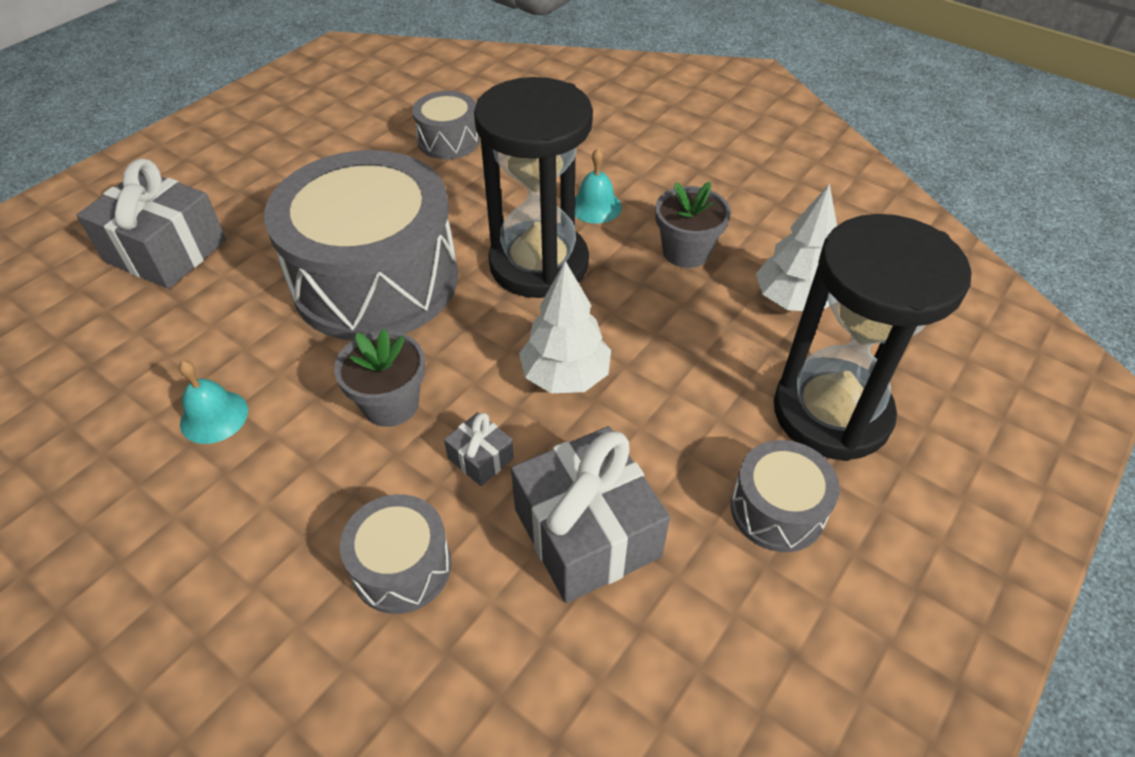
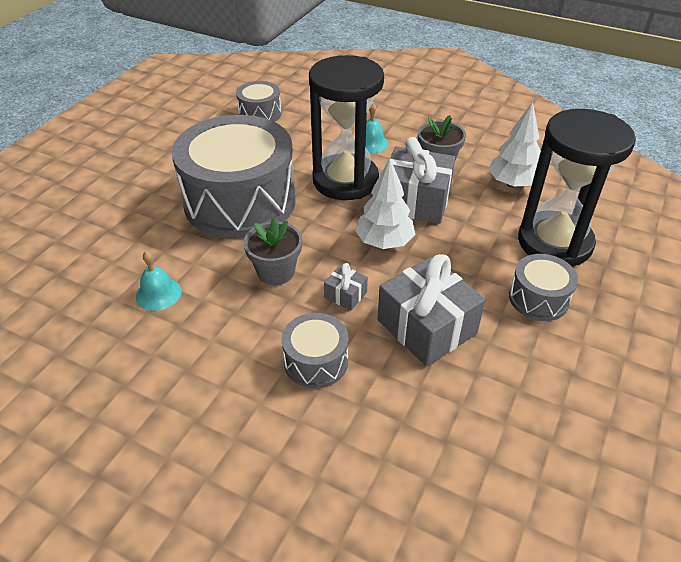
camera: 10 degrees left, 5 degrees down
grey gift [77,159,226,289] -> grey gift moved to [390,137,455,224]

